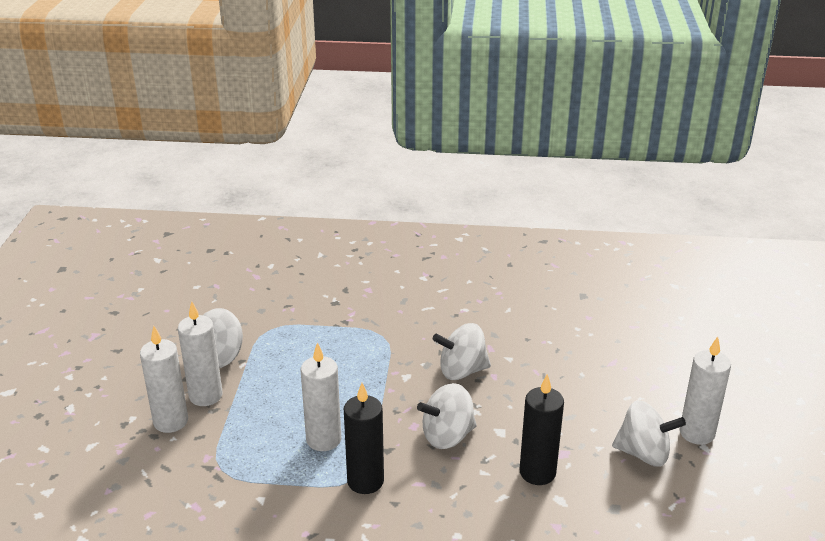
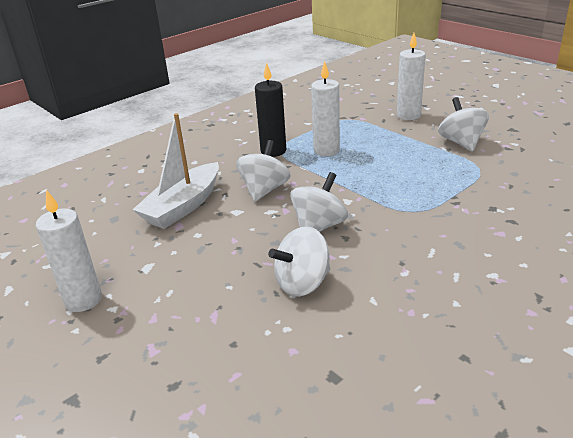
camera: 135 degrees right, 0 degrees up
white candle [178,301,223,406] -> none
black candle [519,374,564,485] -> white boat [132,113,219,229]
white spinning top [612,400,686,467] -> white spinning top moved to [268,226,330,297]

